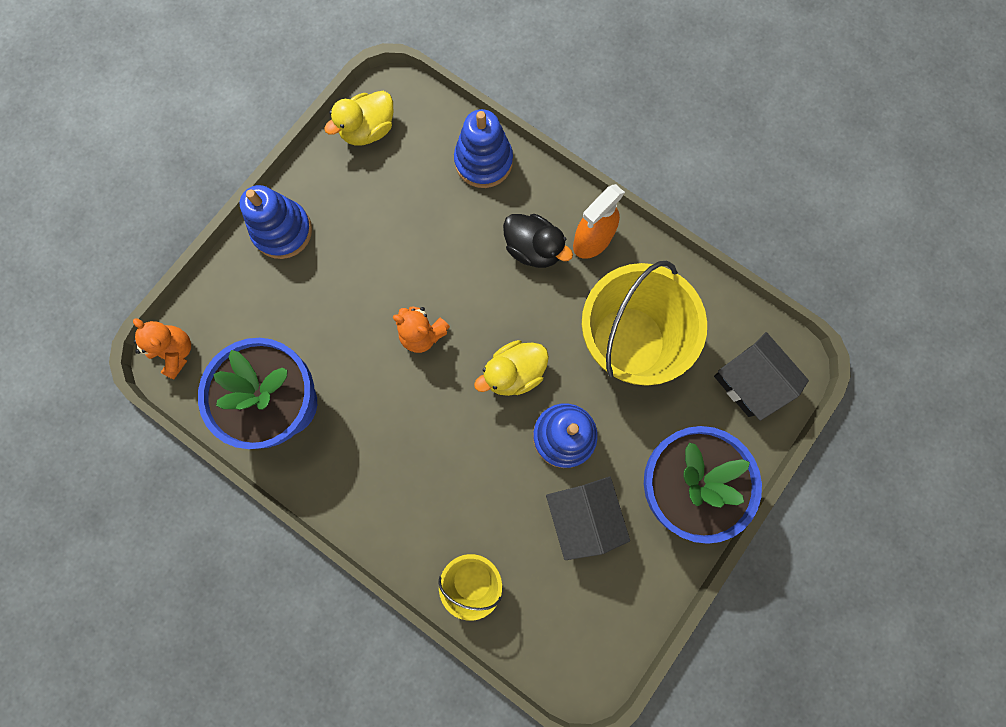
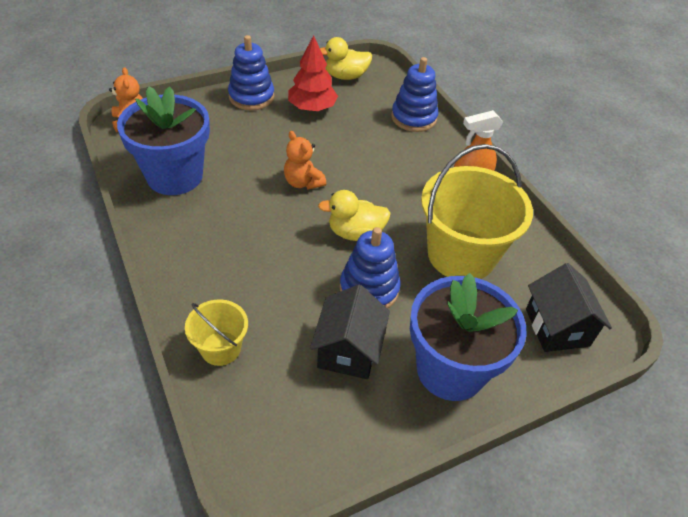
camera: 25 degrees right, 30 degrees down
black duck [503,214,573,268] -> none
none -> red tree [288,35,338,112]

